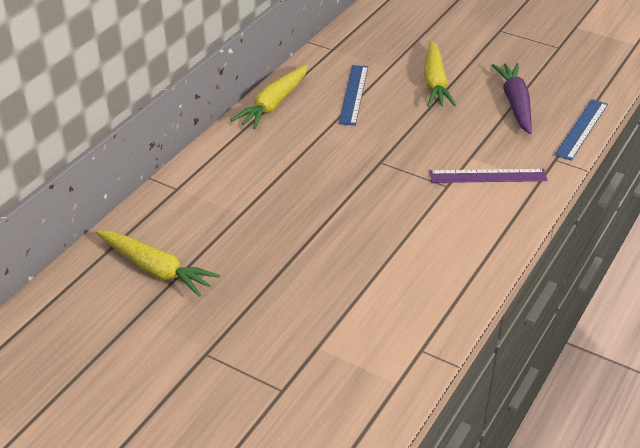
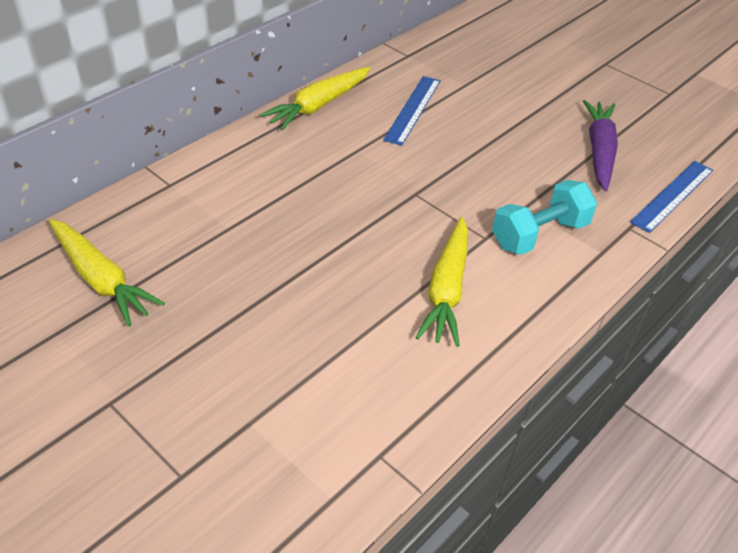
camera: 10 degrees right, 5 degrees up
yellow carrot [424,40,456,107] -> yellow carrot moved to [415,217,468,347]
purple ruler [430,169,547,183] -> turquoise dumbbell [492,180,597,255]

